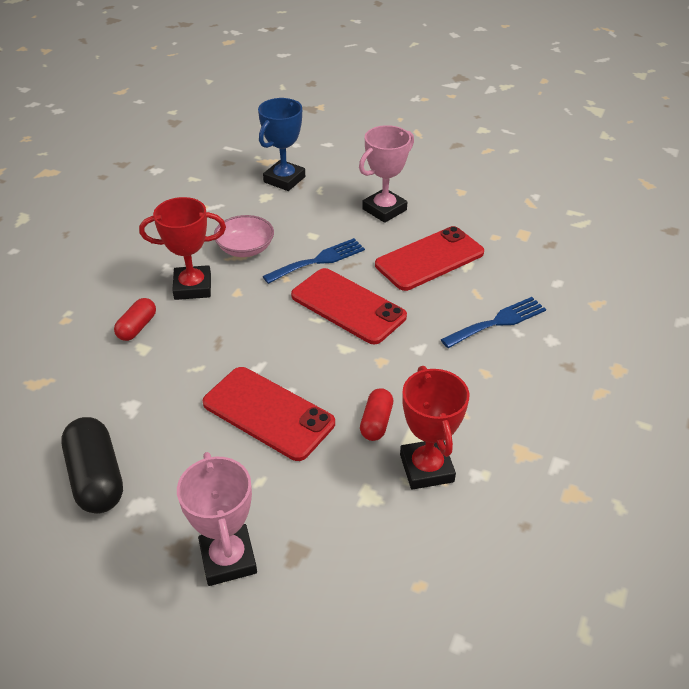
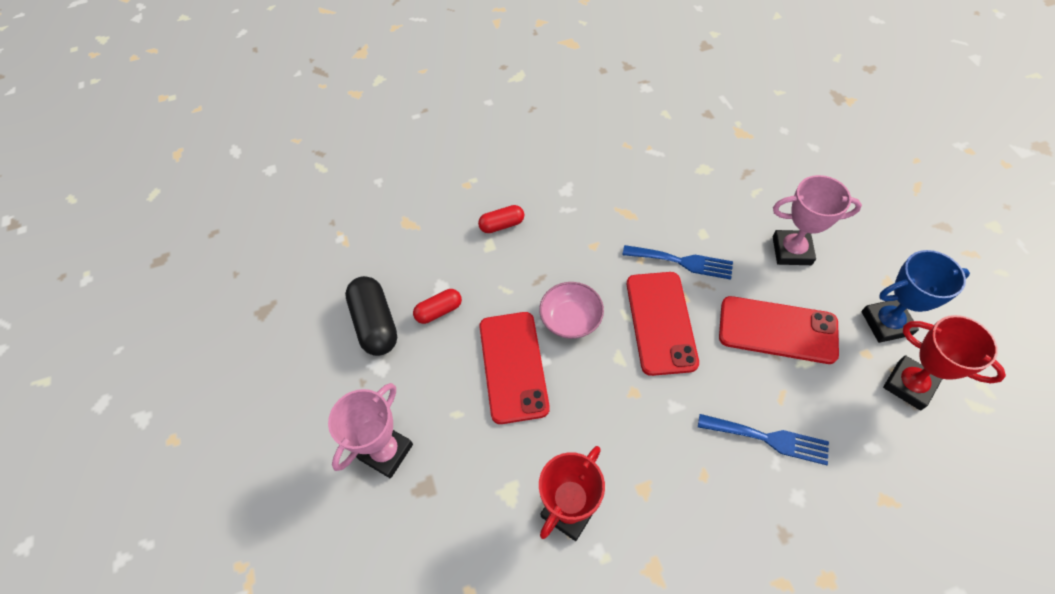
camera: 50 degrees right, 15 degrees up
black capsule [61,417,123,514] -> black capsule turned 45 degrees counterclockwise [345,276,397,356]
red trophy [139,197,226,300] -> red trophy moved to [883,315,1006,410]
pink bowl [214,215,274,257] -> pink bowl moved to [539,282,604,339]
blue trophy [258,98,305,191] -> blue trophy moved to [861,250,970,343]
red capsule [360,388,393,441] -> red capsule moved to [413,289,462,324]

